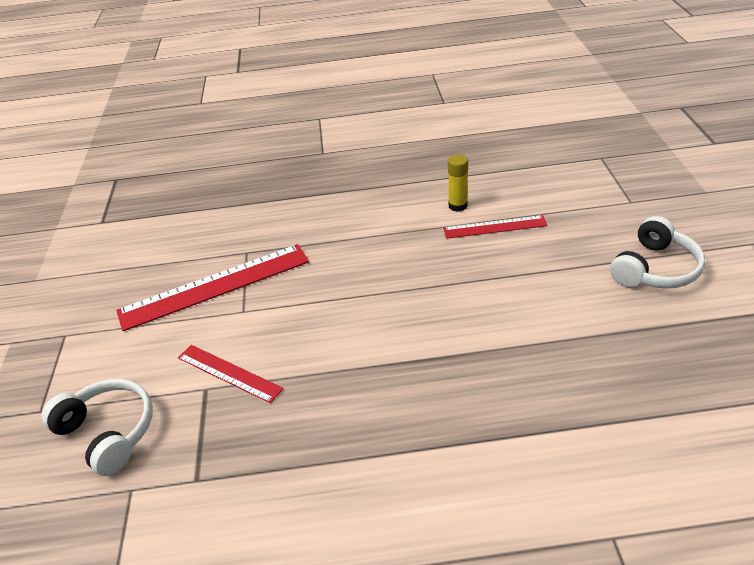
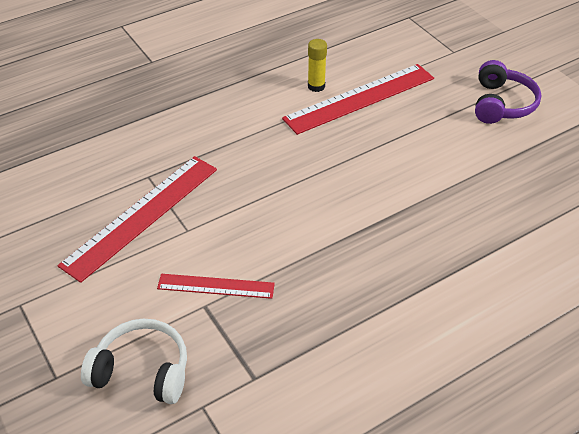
camera: 30 degrees left, 5 degrees up
red ruler [443,215,548,239] -> red ruler [282,64,434,135], size x1.79
white headphones [610,216,705,288] -> purple headphones [475,60,541,124]

